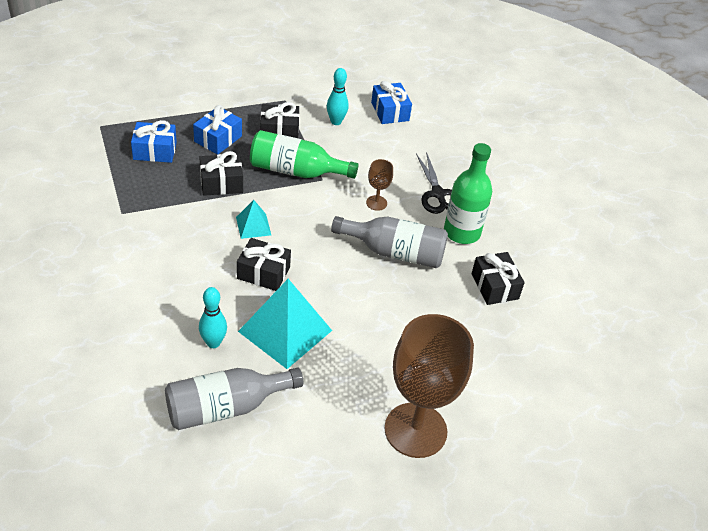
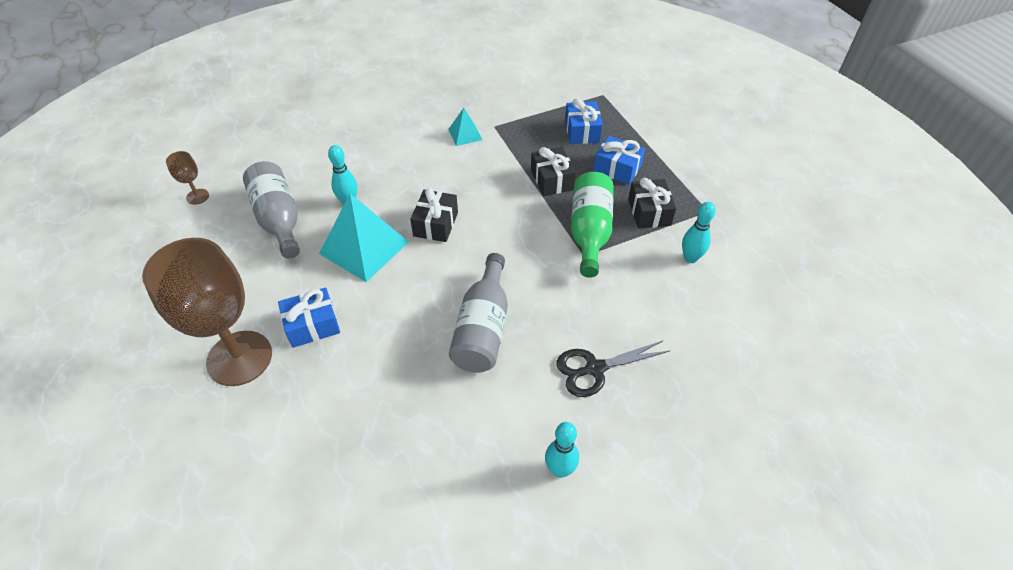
camera: 90 degrees right, 5 degrees up
turquoise pyramid [236,200,271,239] -> turquoise pyramid moved to [448,108,482,146]
brown goblet [366,159,393,211] -> brown goblet moved to [166,151,209,205]
blue gift [371,81,412,124] -> blue gift moved to [278,288,340,348]
green bottle [444,143,492,244] -> none
black gift [472,252,525,305] -> none
none -> turquoise bowling pin [545,422,579,478]

